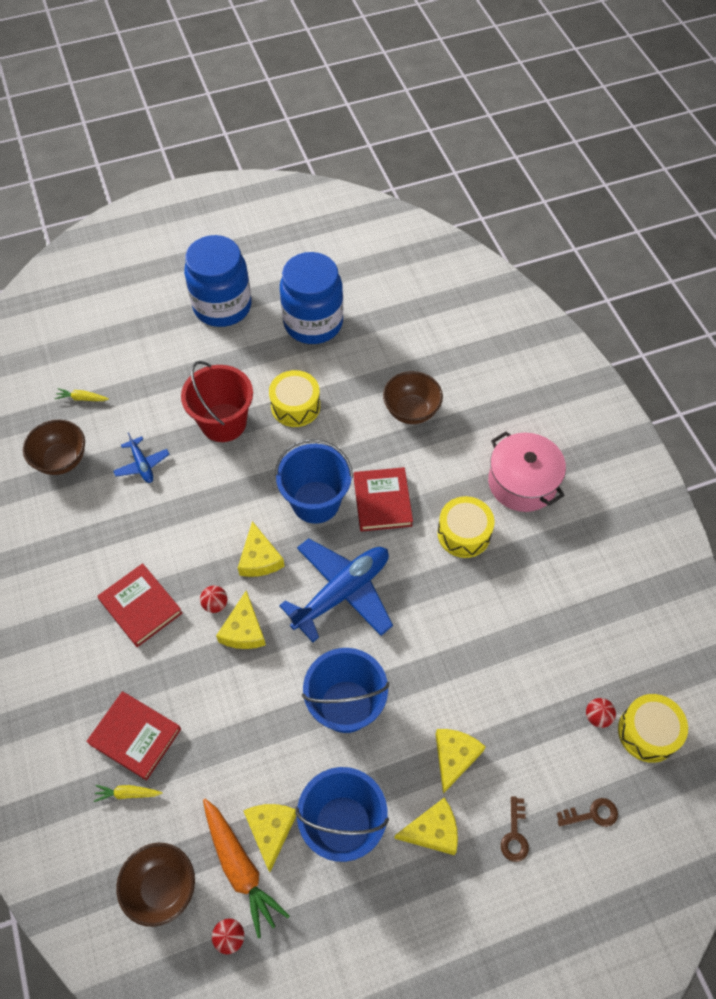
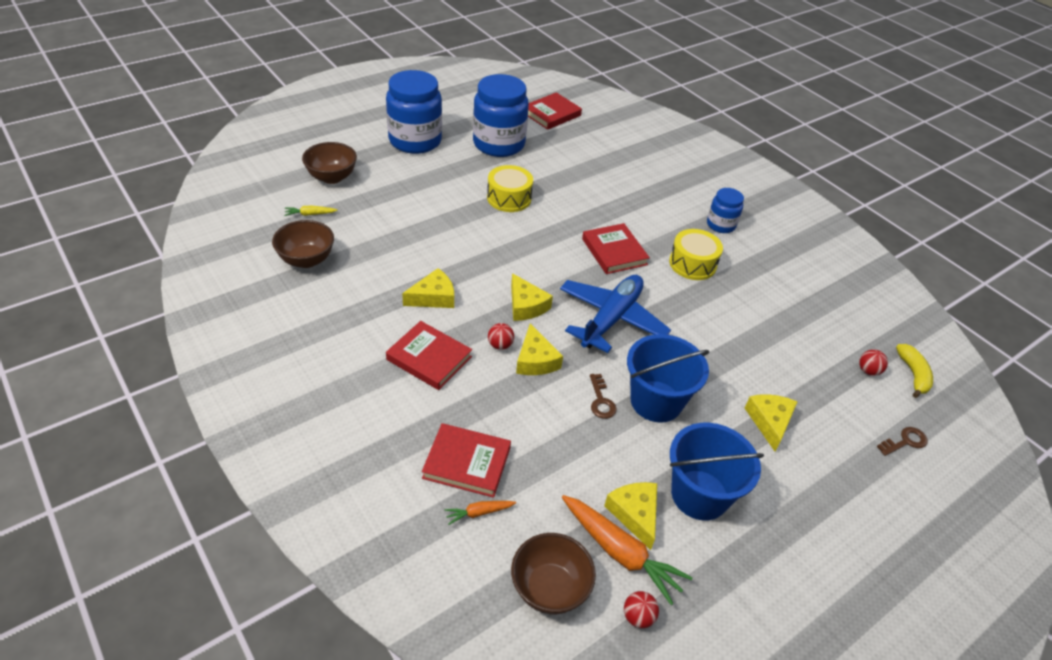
camera: 20 degrees left, 15 degrees down
yellow carrot [94,785,162,802] -> orange carrot [445,501,516,525]
blue plane [113,432,170,483] -> none
red bucket [181,361,253,442] -> none
blue bucket [275,439,353,524] -> none
brown bowl [383,371,443,424] -> brown bowl moved to [302,142,357,184]
yellow cheese [394,798,458,855] -> yellow cheese moved to [402,268,454,308]
pink pot [488,431,566,512] -> blue jar [707,188,744,233]
brown key [501,796,529,862] -> brown key moved to [590,374,617,419]
yellow drum [618,694,688,763] -> yellow banana [896,344,933,398]
none -> red book [528,92,582,130]

